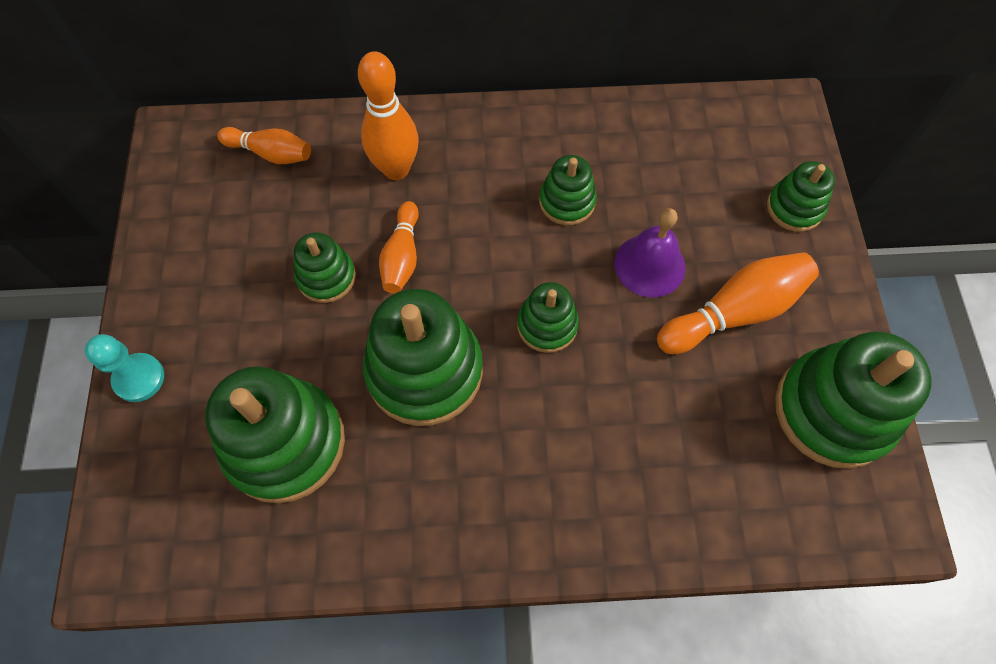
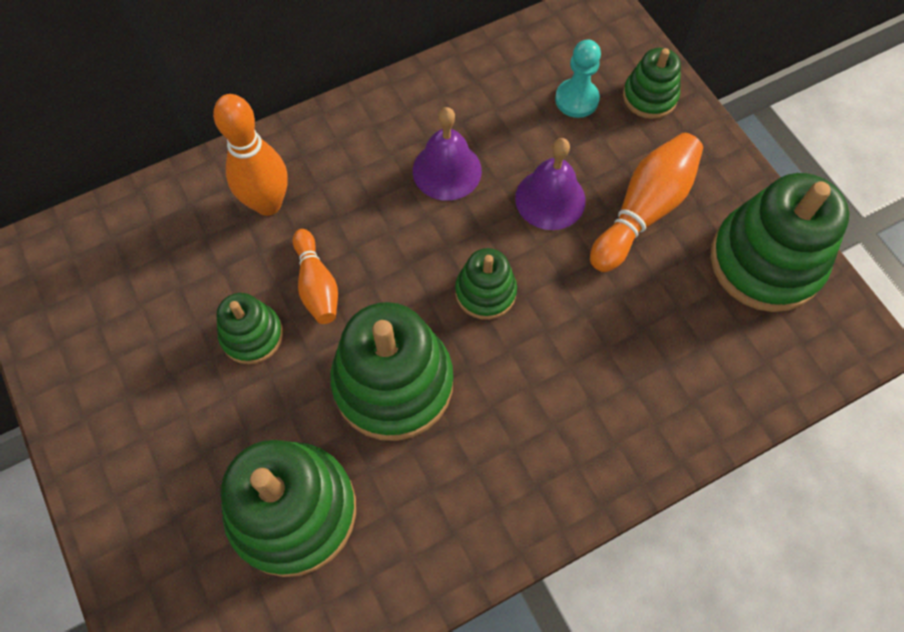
camera: 25 degrees left, 0 degrees up
turquoise pawn [85,334,164,402] -> turquoise pawn moved to [555,40,601,118]
orange bowling pin [217,127,311,164] -> none
green stacking toy [539,155,597,225] -> purple bell [413,107,482,201]

